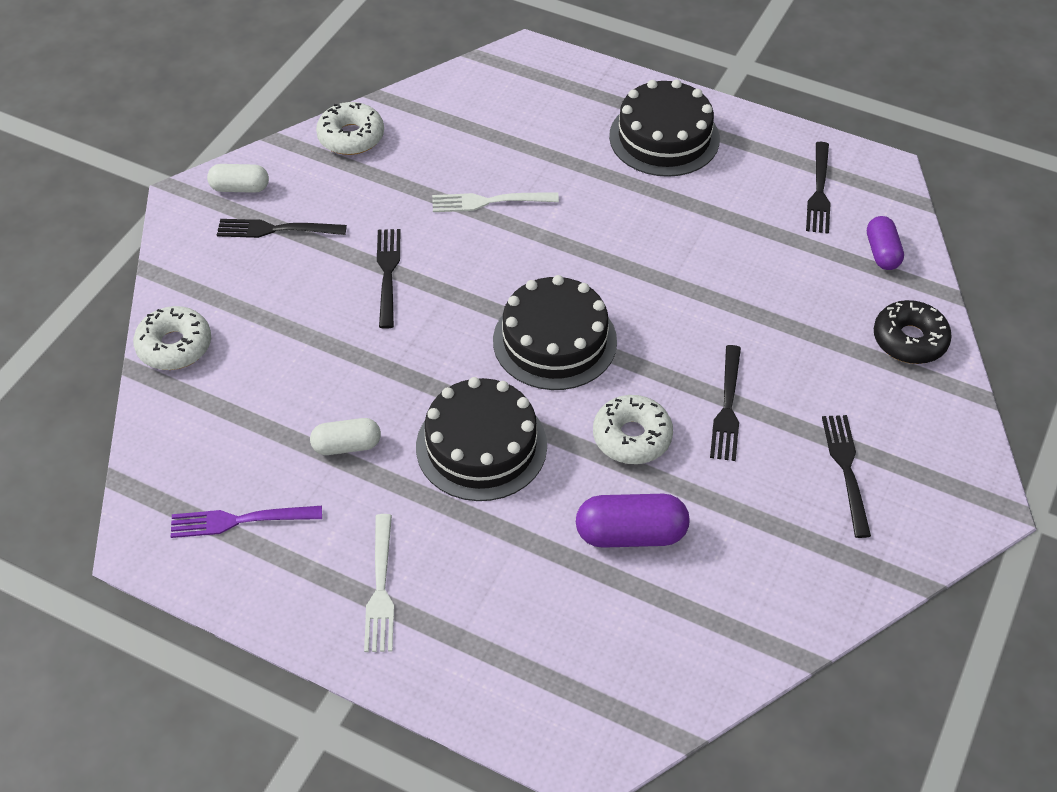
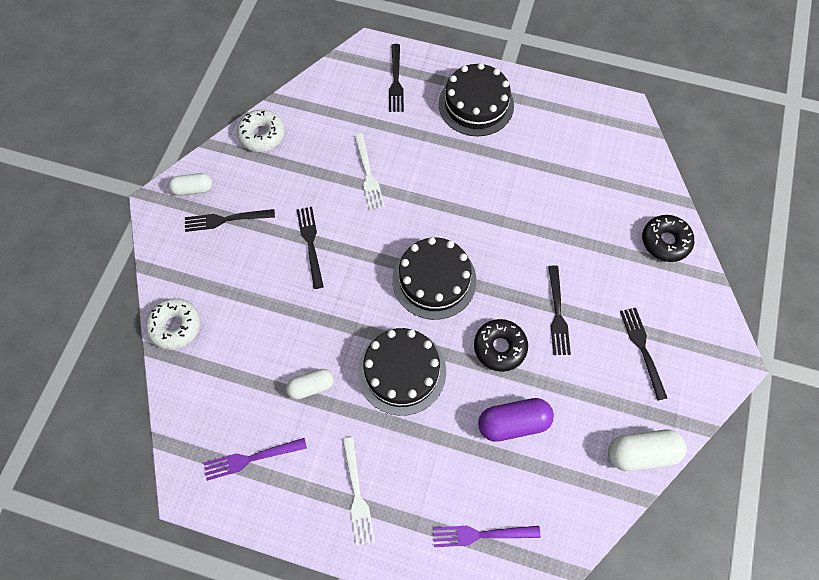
camera: 10 degrees left, 15 degrees up
white fork [432,192,559,212] -> white fork turned 90 degrees counterclockwise [354,134,385,210]
white donut [593,395,673,464] -> black donut [474,319,528,372]
black fork [806,142,831,234] -> black fork moved to [389,44,404,112]
purple capsule [867,216,904,270] -> none
none -> purple fork [433,526,541,547]
none -> white capsule [608,430,687,471]

